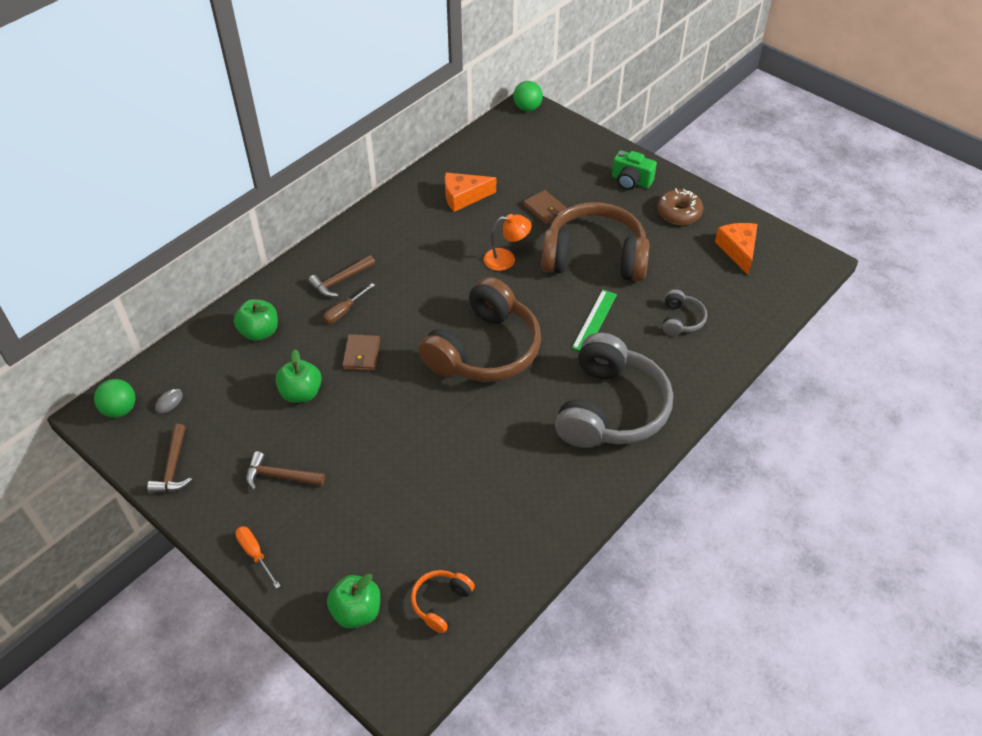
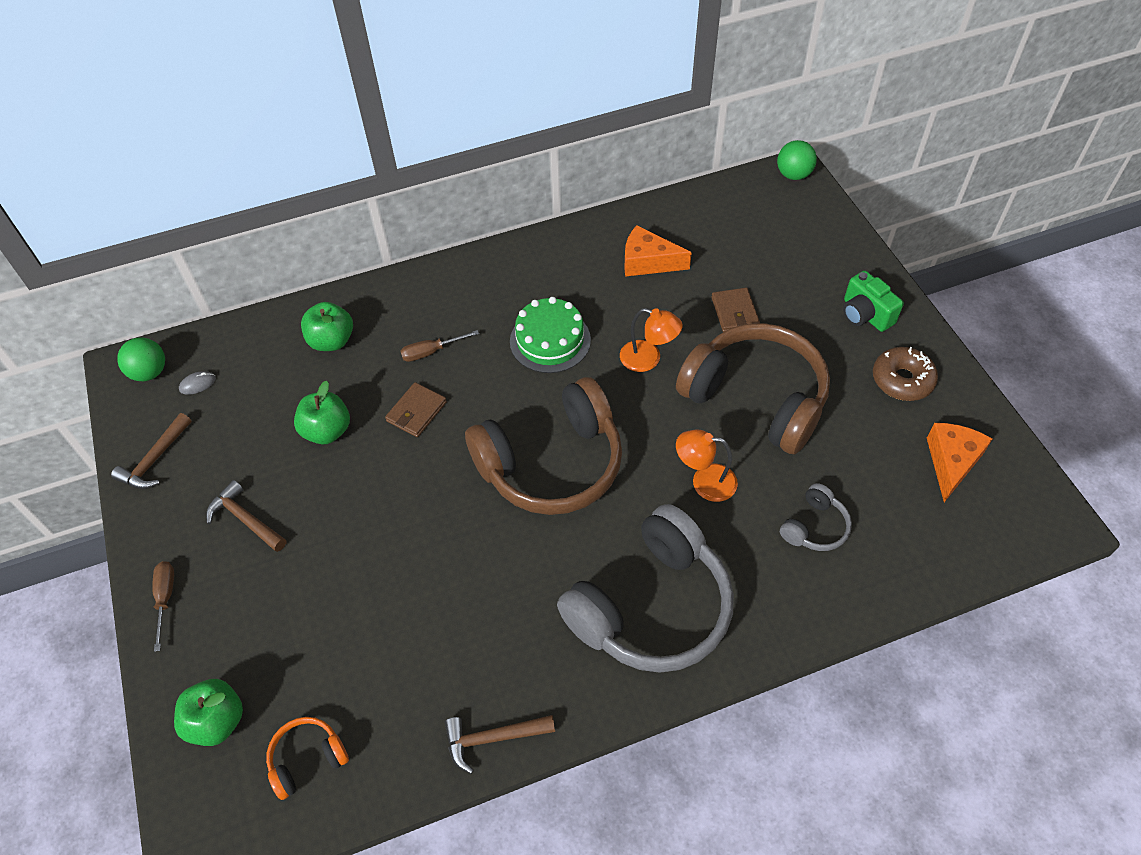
camera: 30 degrees right, 5 degrees up
orange screwdriver [235,526,281,589] -> brown screwdriver [152,561,174,652]
brown hammer [308,255,375,297] -> brown hammer moved to [445,715,555,774]
green ruler [572,290,617,351] -> orange lamp [676,429,738,502]
none -> green cake [510,297,591,373]

